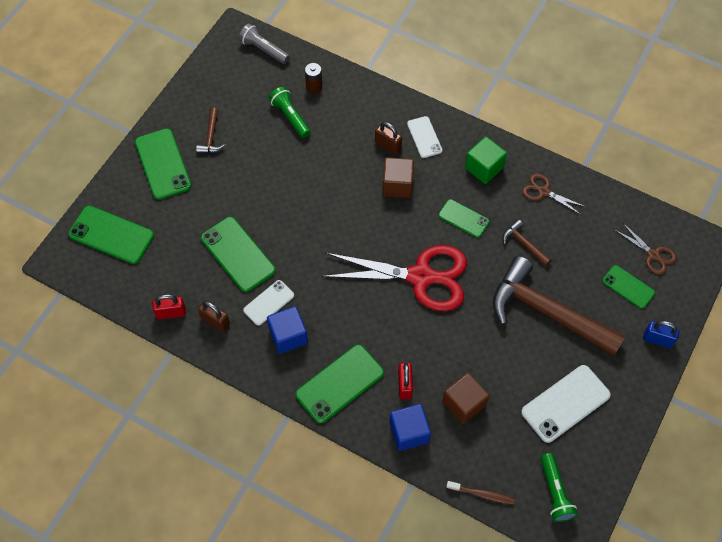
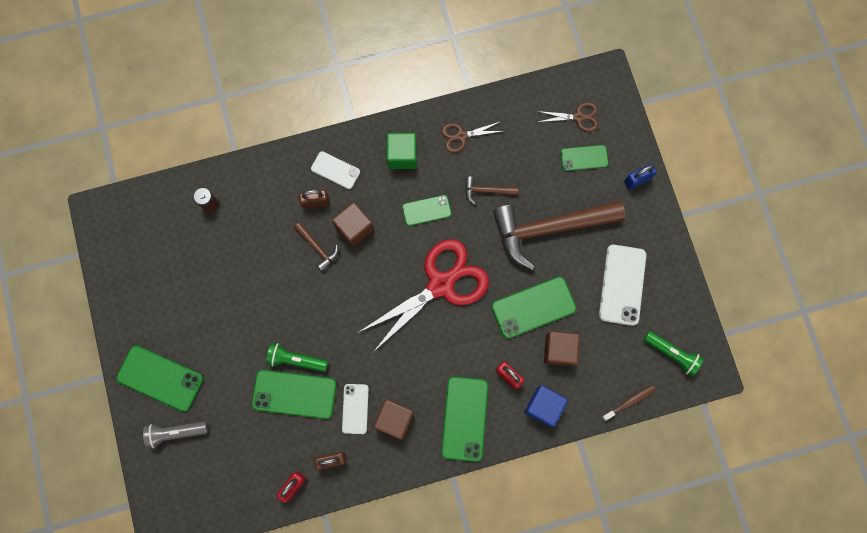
camera: 45 degrees left, 15 degrees up
green phone [68,206,154,264] -> green phone moved to [492,277,576,338]
brown hammer [196,108,226,153] -> brown hammer moved to [294,222,338,272]
grey flashlight [239,23,290,64] -> grey flashlight moved to [143,421,208,449]
blue cube [267,306,308,354] -> brown cube [374,399,414,440]
green flashlight [269,87,311,138] -> green flashlight moved to [266,343,328,372]

